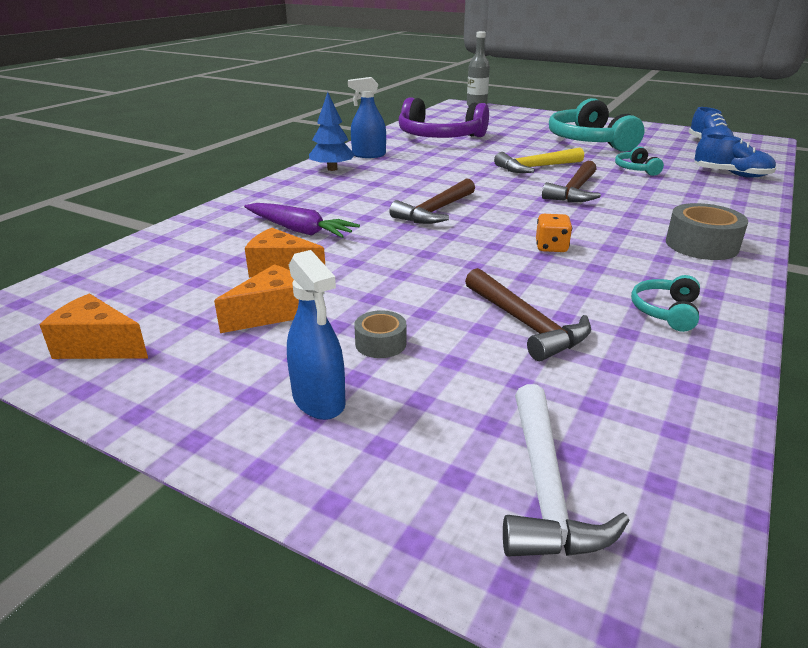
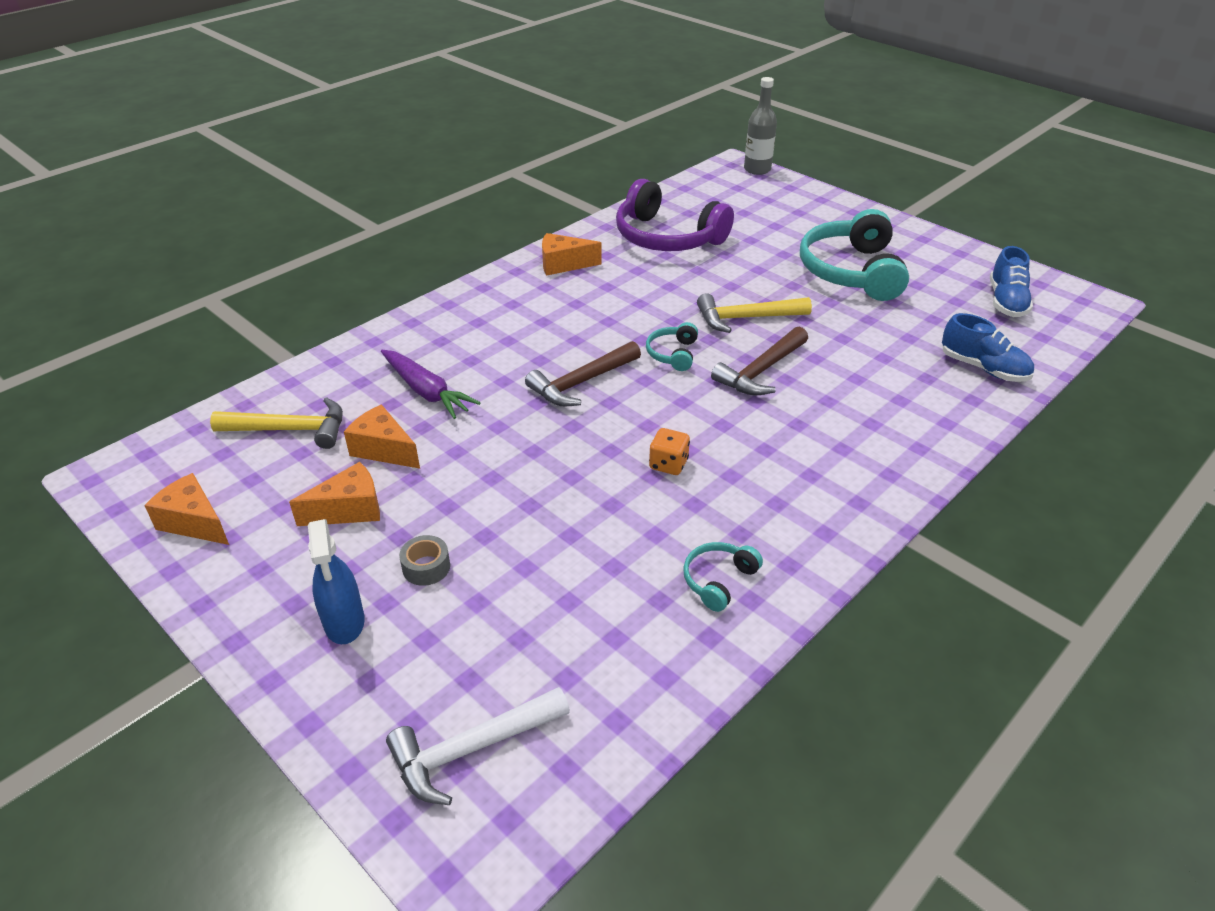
camera: 15 degrees right, 10 degrees up
blue tree [309,92,355,171] -> none
blue spray bottle [348,77,386,158] -> orange cheese [542,233,602,276]
brown hammer [465,268,591,361] -> none
white hammer [503,384,630,557] -> white hammer turned 45 degrees clockwise [386,687,570,805]
turquoise headphones [615,147,664,176] -> turquoise headphones moved to [646,322,698,371]
grey tape [666,203,748,260] -> none
none -> yellow hammer [210,397,343,449]

